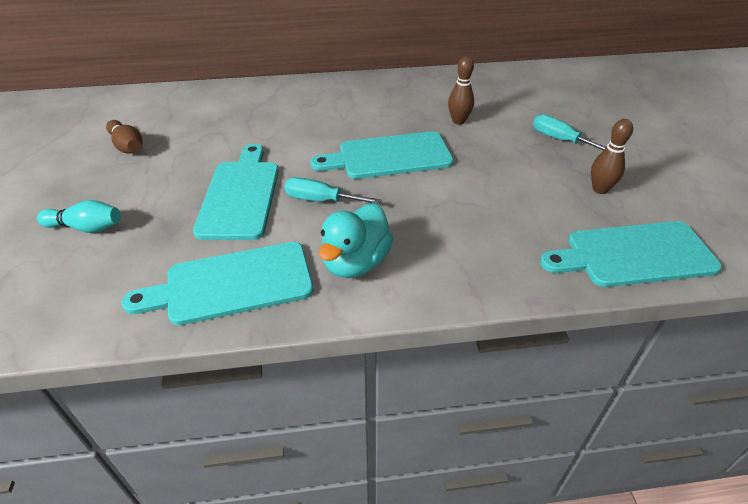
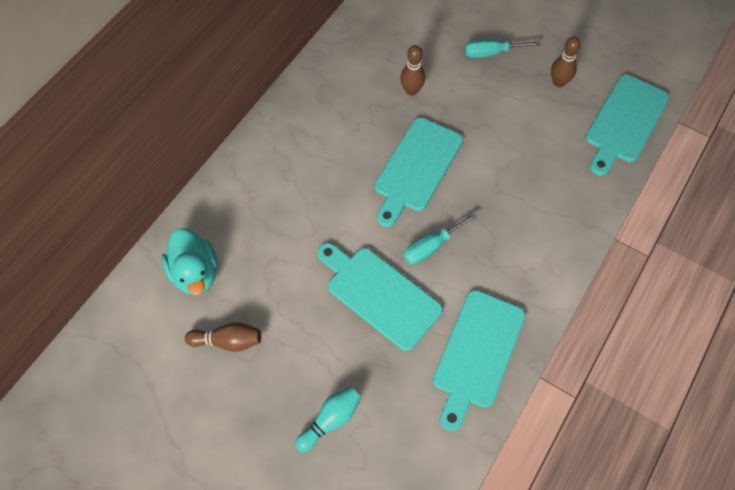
camera: 50 degrees left, 20 degrees up
turquoise duck [319,203,393,278] -> turquoise duck moved to [162,228,217,295]

